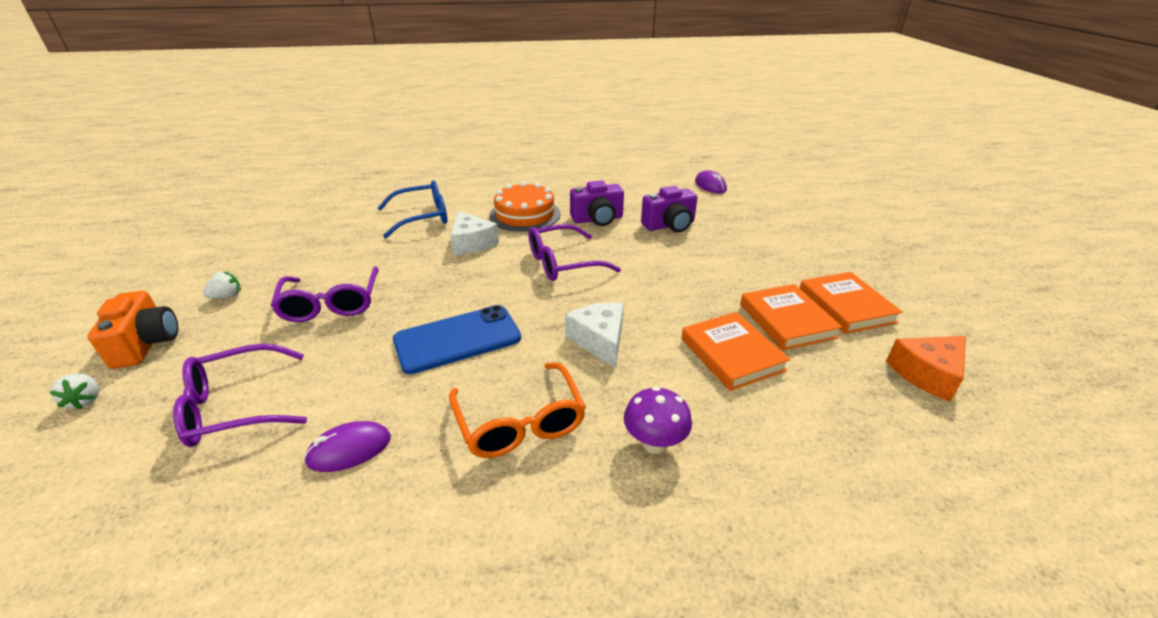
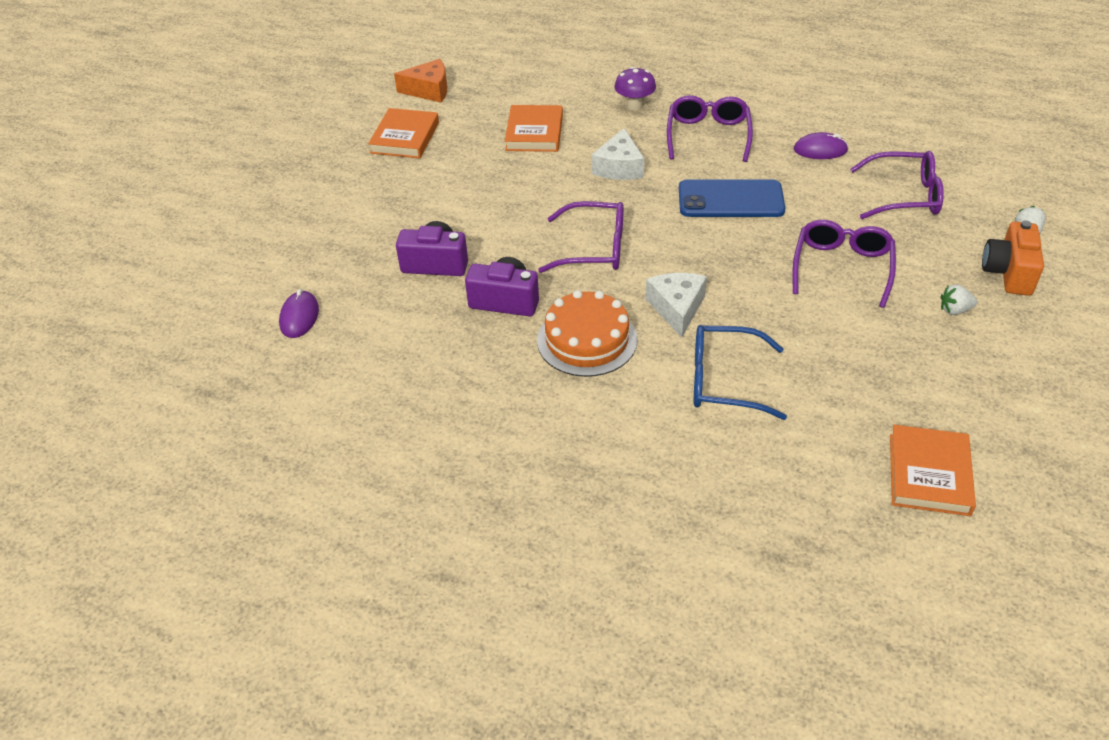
camera: 150 degrees left, 10 degrees up
orange glasses [449,362,586,458] -> purple glasses [667,95,753,162]
orange book [740,284,842,350] -> orange book moved to [890,425,976,516]

